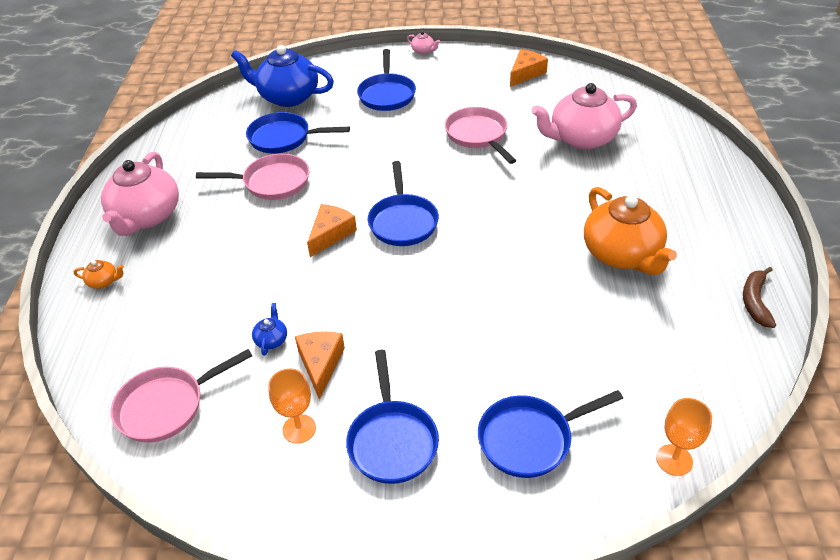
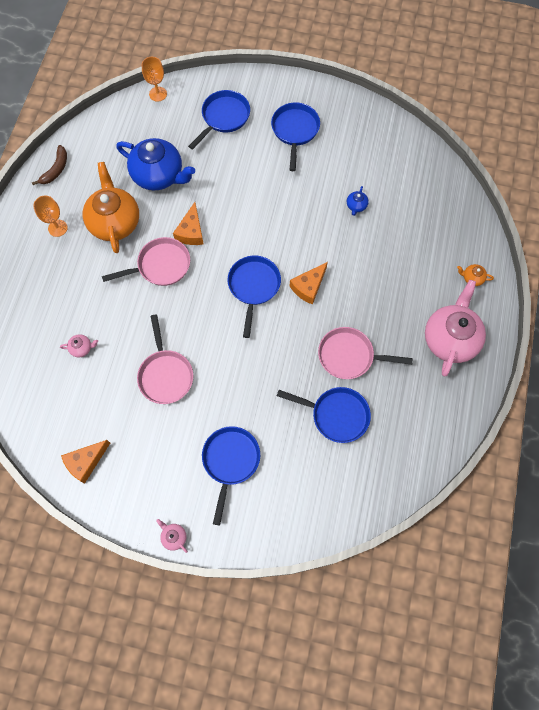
camera: 170 degrees left, 25 degrees up
pink pan [110,349,252,443] -> pink pan moved to [102,237,190,286]
blue teapot [231,45,334,107] -> blue teapot moved to [116,138,195,190]
orange goblet [268,368,316,444] -> orange goblet moved to [33,195,68,237]
orange cheese [295,331,345,400] -> orange cheese moved to [173,202,203,245]
blue pan [478,390,623,478] -> blue pan turned 45 degrees counterclockwise [188,90,250,150]
pink teapot [532,83,637,150] -> pink teapot [60,334,98,357], size x0.40

